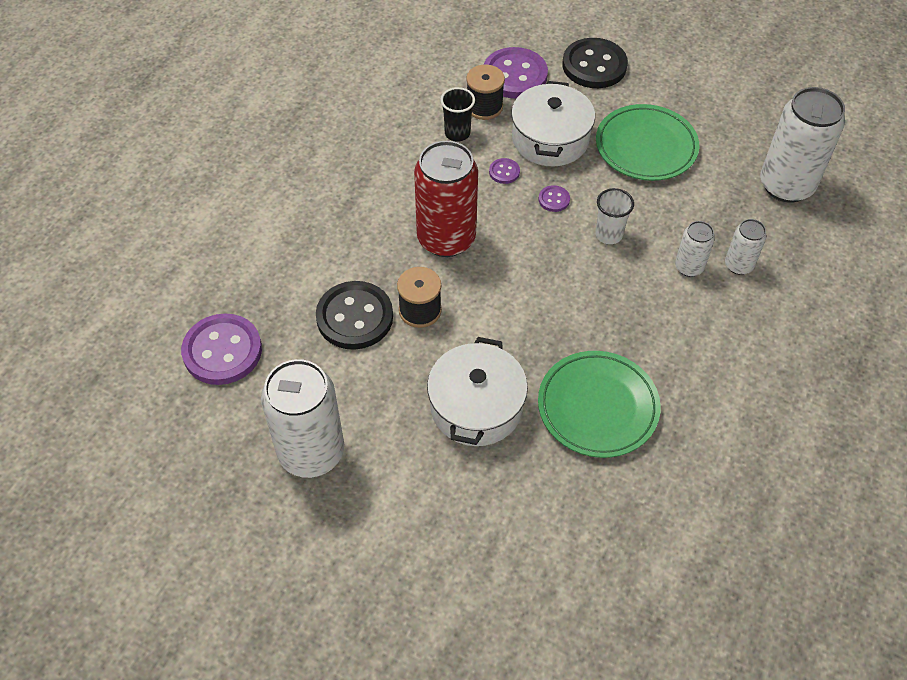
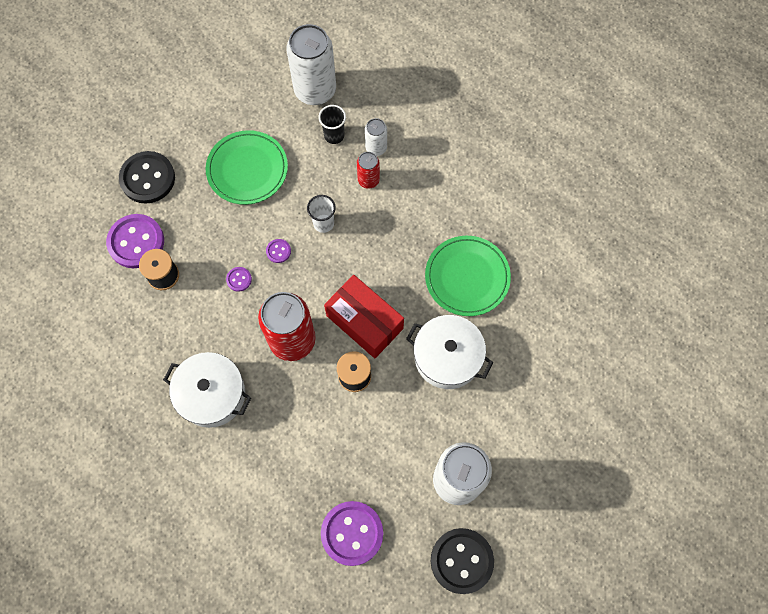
camera: 75 degrees left, 15 degrees up
black button [316,281,393,350] -> black button moved to [431,528,494,594]
black cup [440,87,475,142] -> black cup moved to [319,105,346,144]
white pot [511,81,595,166] -> white pot moved to [163,352,251,428]
white can [675,221,715,277] -> red can [357,152,380,189]
none -> red box [324,275,404,358]

